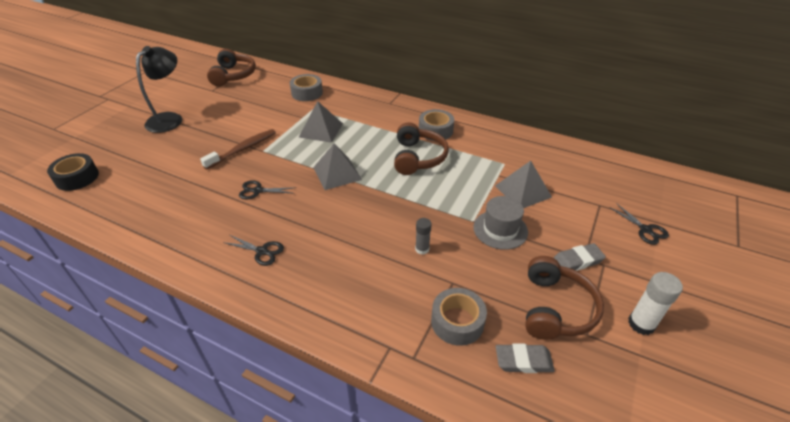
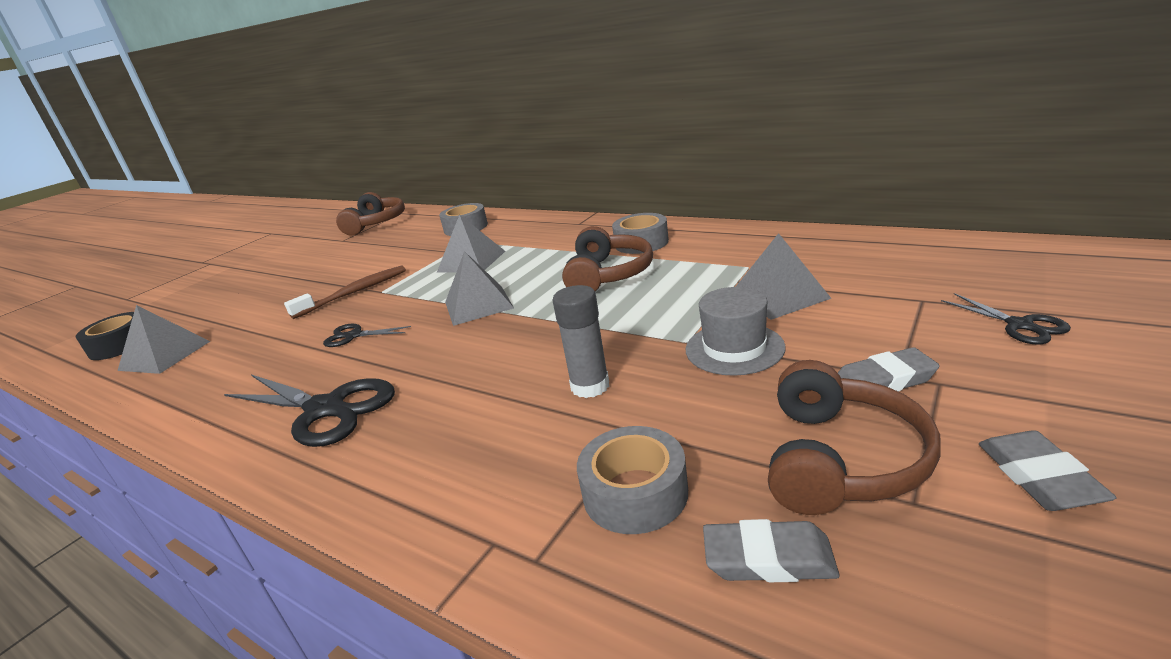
camera: 10 degrees right, 15 degrees down
black lamp [136,46,182,133] -> none
black scissors [223,235,284,266] -> black scissors [224,374,395,447], size x1.96
grey glue stick [415,218,432,255] -> grey glue stick [552,285,609,398], size x1.55
white glue stick [628,272,683,335] -> grey eraser [979,430,1116,511]
none -> grey pyramid [117,305,210,374]

